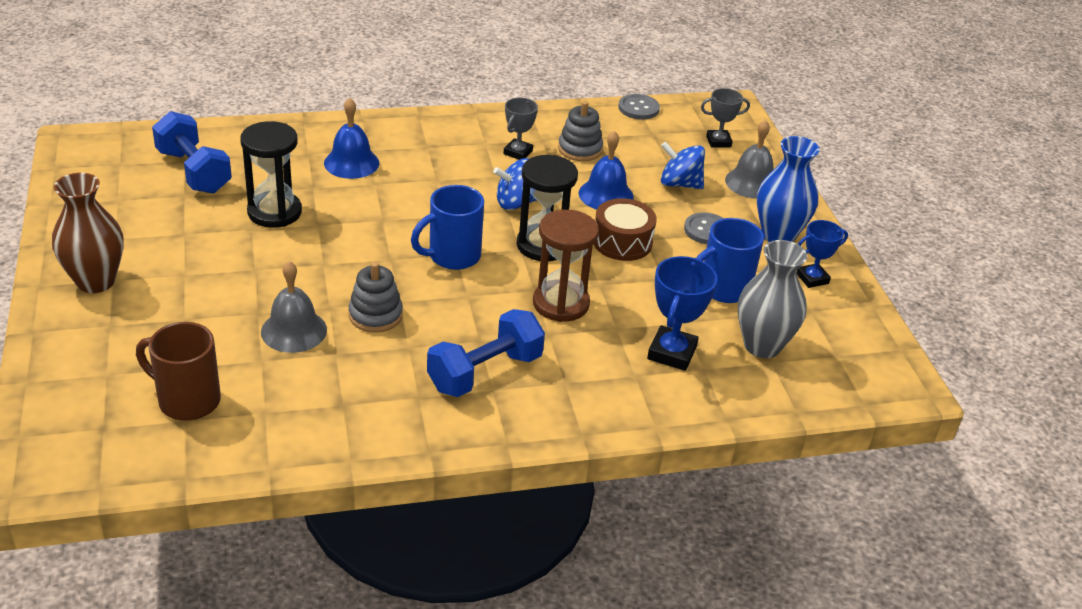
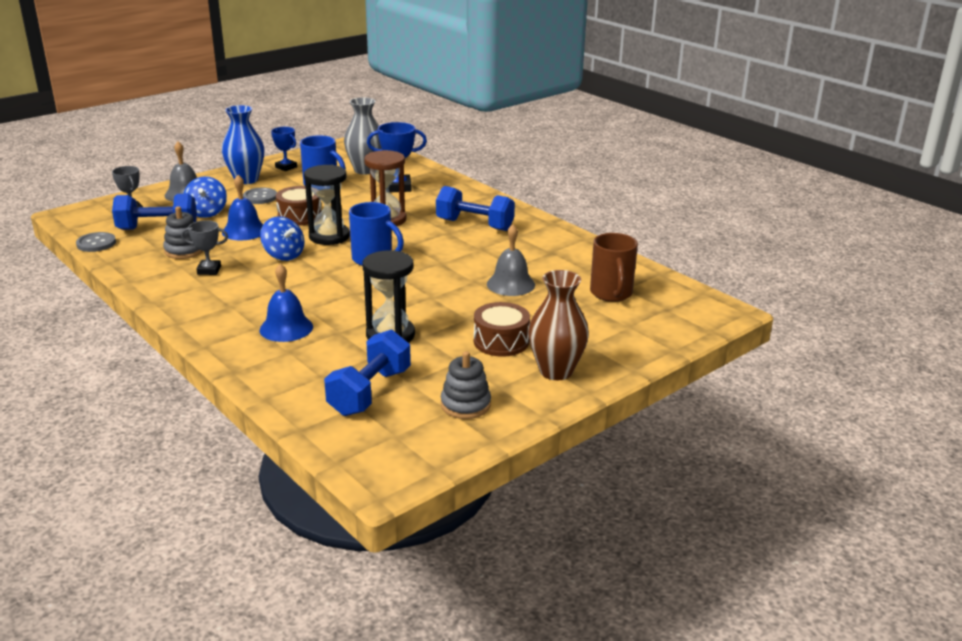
camera: 115 degrees left, 10 degrees down
grey stacking toy [348,262,403,333] -> grey stacking toy moved to [441,351,491,419]
none -> blue dumbbell [112,194,197,230]
none -> brown drum [474,302,530,357]

